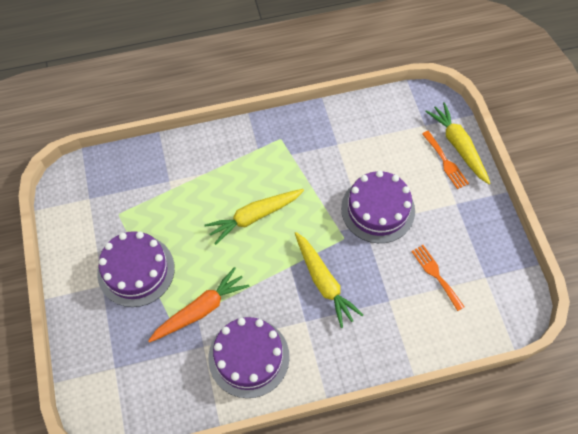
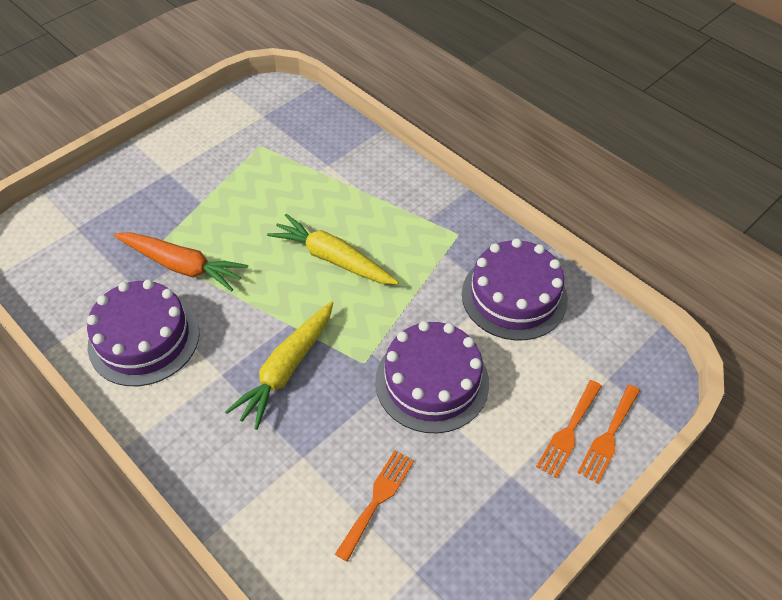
camera: 60 degrees right, 10 degrees down
purple cake [97,231,175,307] -> purple cake moved to [462,238,568,341]
yellow carrot [425,102,491,184] -> orange fork [577,385,640,484]

